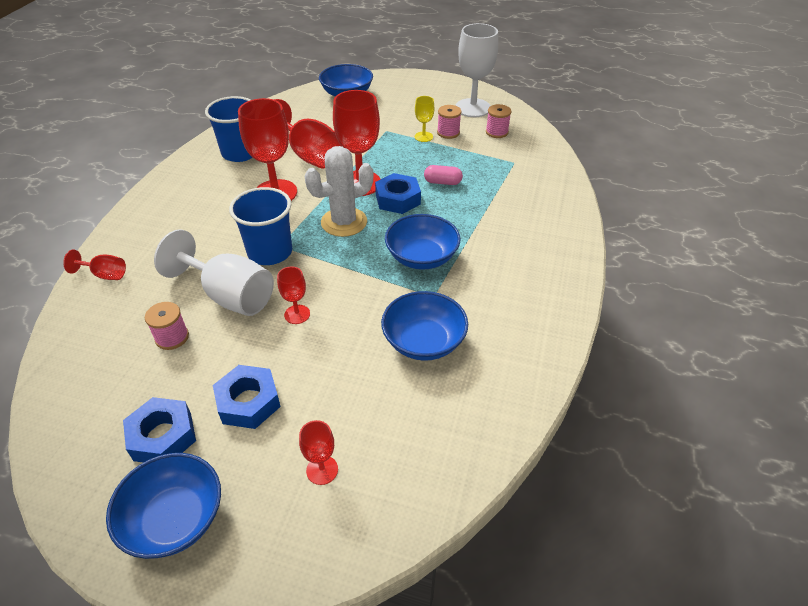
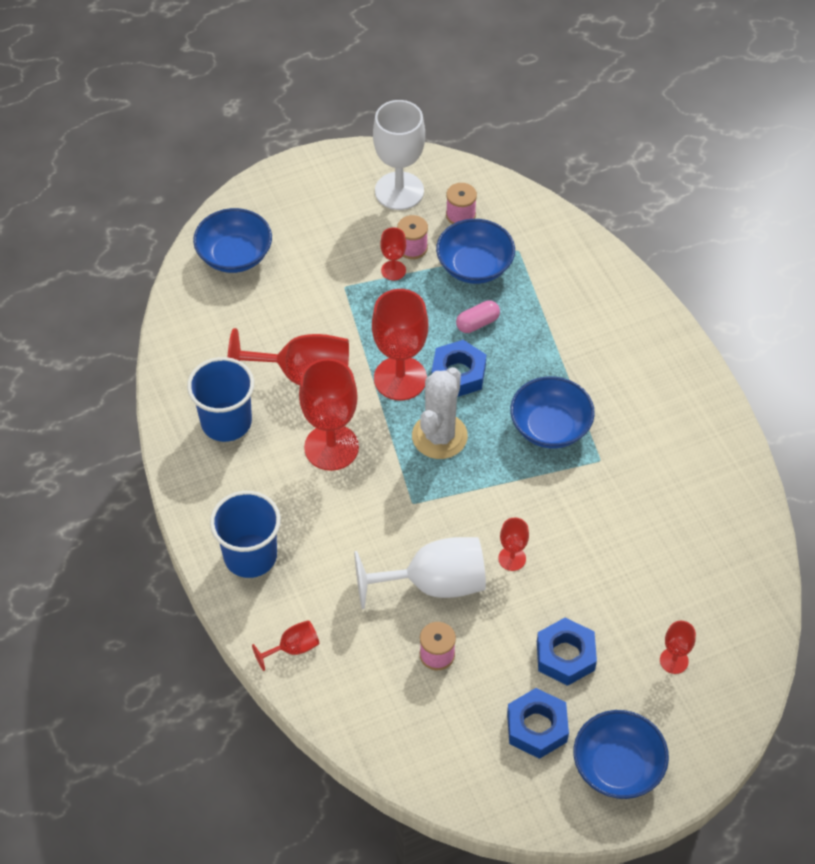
camera: 40 degrees left, 10 degrees up
blue cup [229,187,292,265] -> blue cup moved to [210,491,281,578]
blue bowl [381,291,468,361] -> blue bowl moved to [436,219,515,284]
yellow goblet [415,96,434,142] -> red goblet [380,227,406,280]

